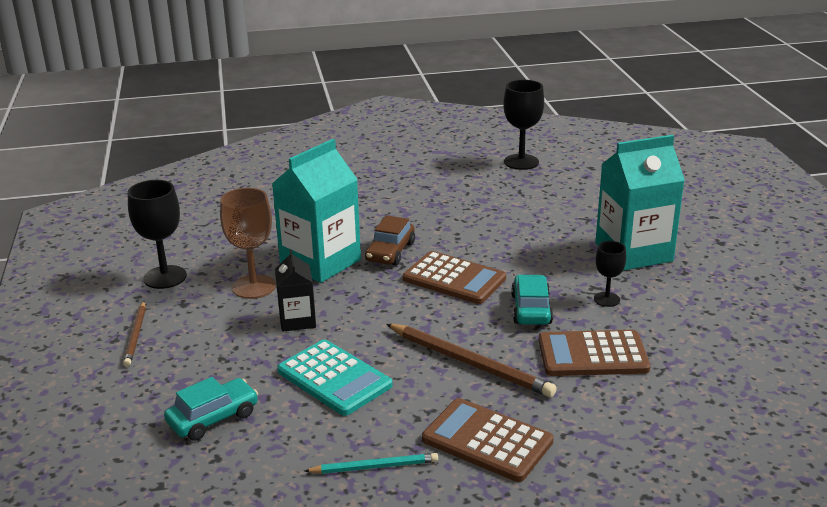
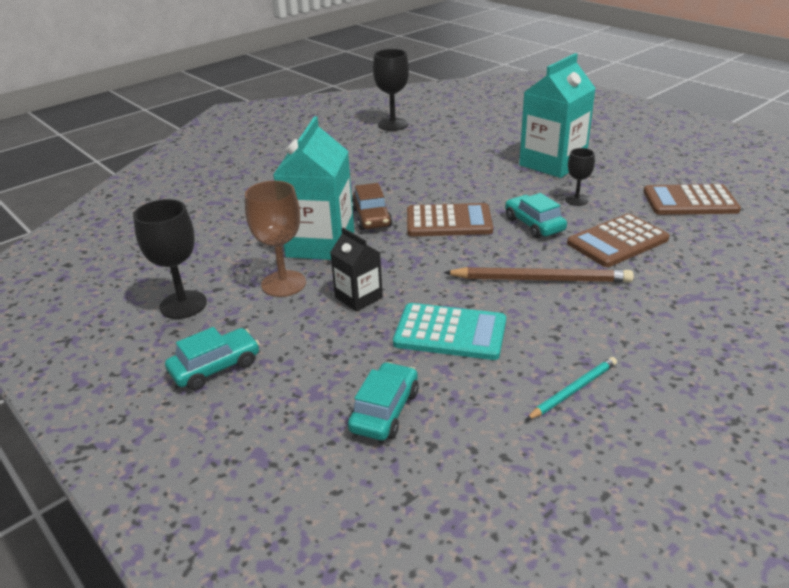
camera: 30 degrees left, 5 degrees up
brown pencil [123,301,146,367] -> turquoise car [165,327,260,390]
brown calculator [422,398,554,482] -> brown calculator moved to [643,184,741,215]

